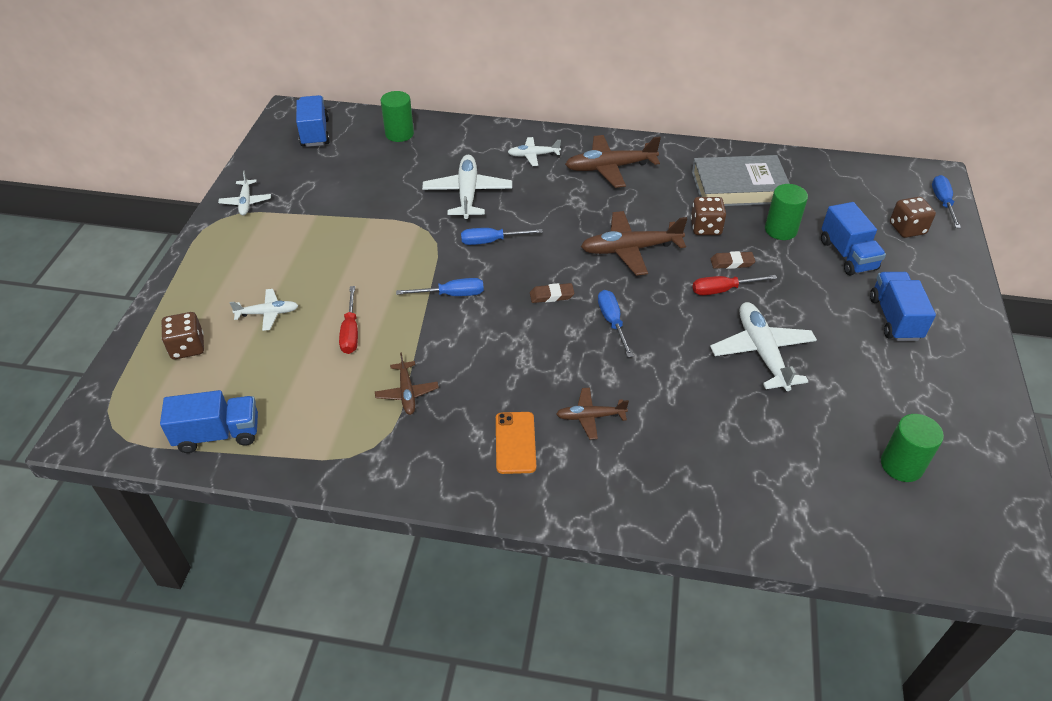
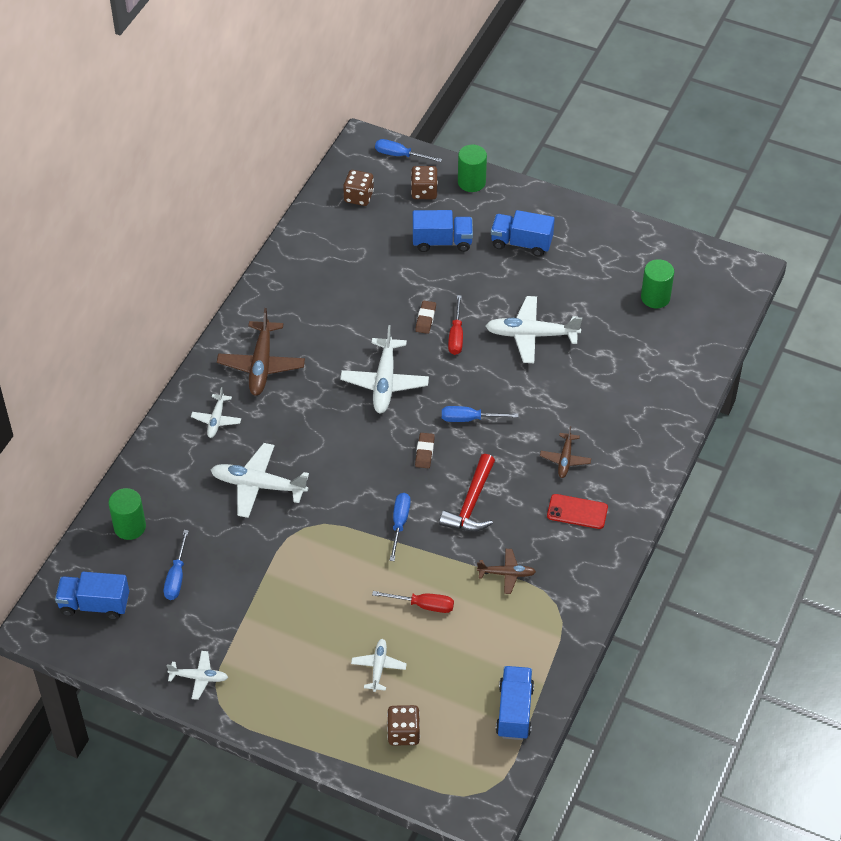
camera: 75 degrees left, 5 degrees up
blue screwdriver [461,228,543,245] -> blue screwdriver moved to [164,530,189,600]
orange phone [496,412,536,474] -> red phone [547,494,608,529]
brown plane [581,211,687,276] -> white plane [340,325,429,413]
brown dice [691,197,726,235] -> brown dice moved to [343,170,374,206]
grey book [692,155,790,206] -> none
green cylinder [765,184,808,240] -> green cylinder moved to [458,145,487,192]
none -> red hammer [439,454,495,532]

